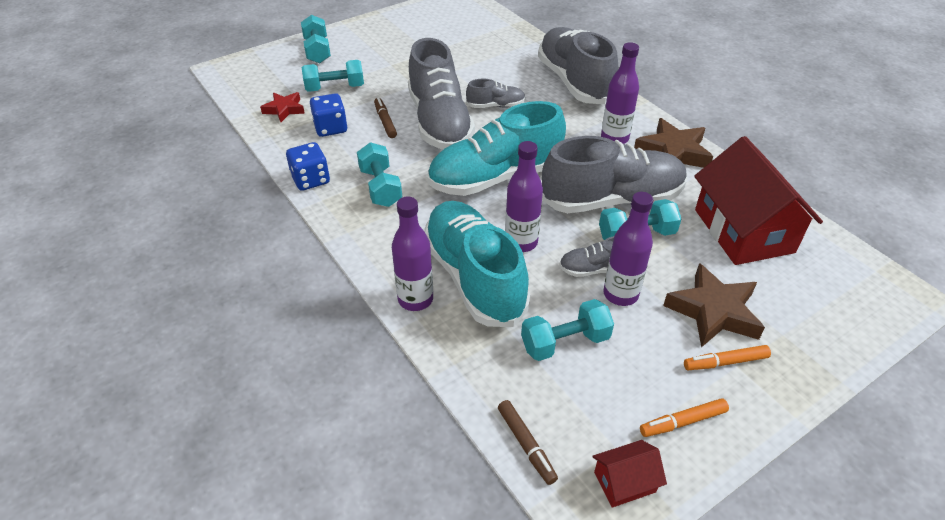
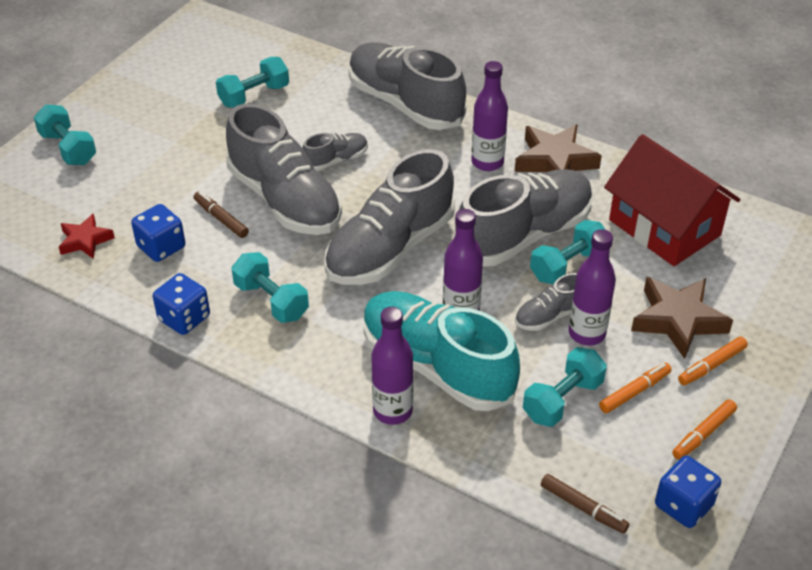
camera: 25 degrees left, 0 degrees up
turquoise dumbbell [302,60,364,92] -> turquoise dumbbell moved to [216,57,289,108]
turquoise shoe [427,101,566,196] -> grey shoe [324,149,455,285]
red house [592,440,667,508] -> blue dice [655,456,721,528]
none -> orange marker [599,363,672,413]

